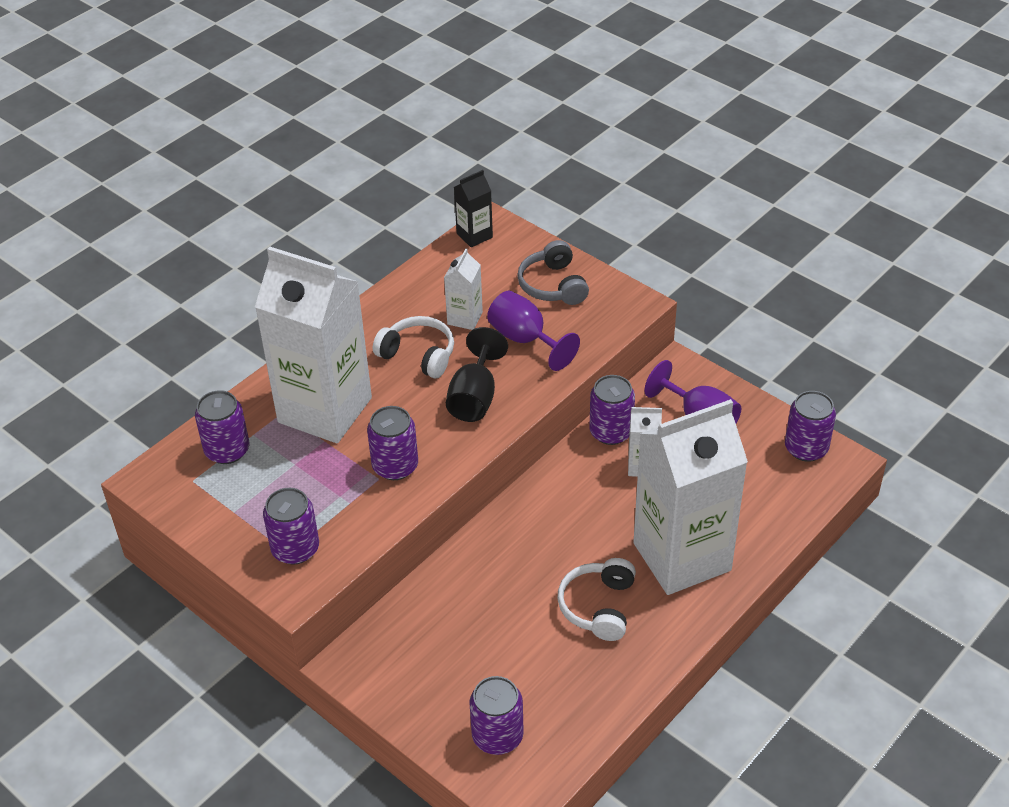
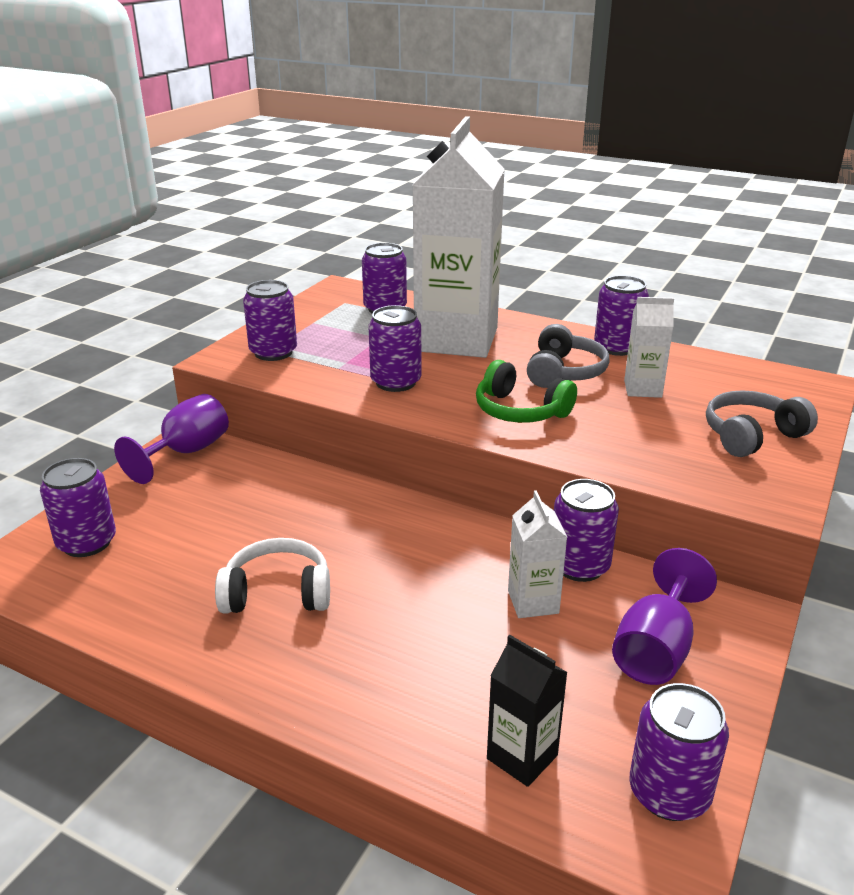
camera: 75 degrees right, 15 degrees down
white headphones [373,316,454,378] -> grey headphones [527,324,609,388]
black goblet [446,327,508,422] -> green headphones [476,360,577,423]
black carton [454,170,493,247] -> black carton moved to [487,635,568,787]
purple goblet [487,290,580,371] -> purple goblet moved to [114,394,229,484]
white carton [633,399,748,595] -> none
none -> purple can [594,275,649,356]

